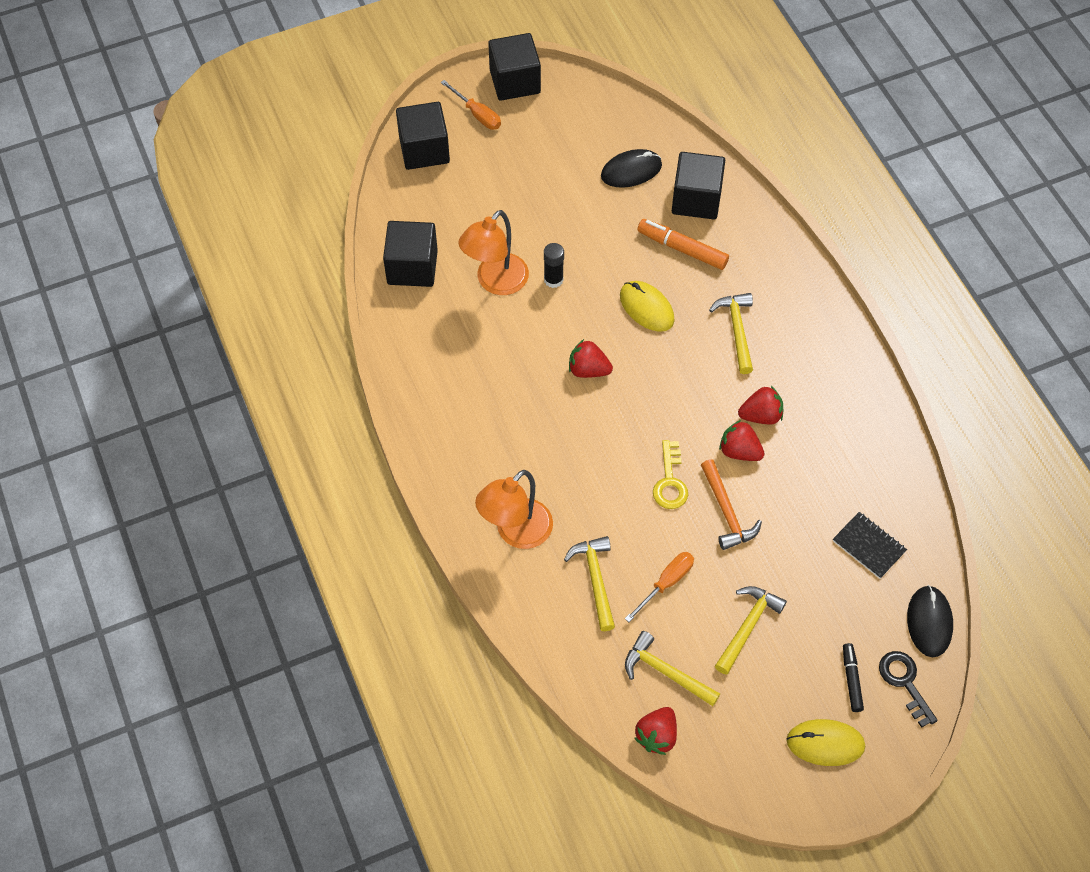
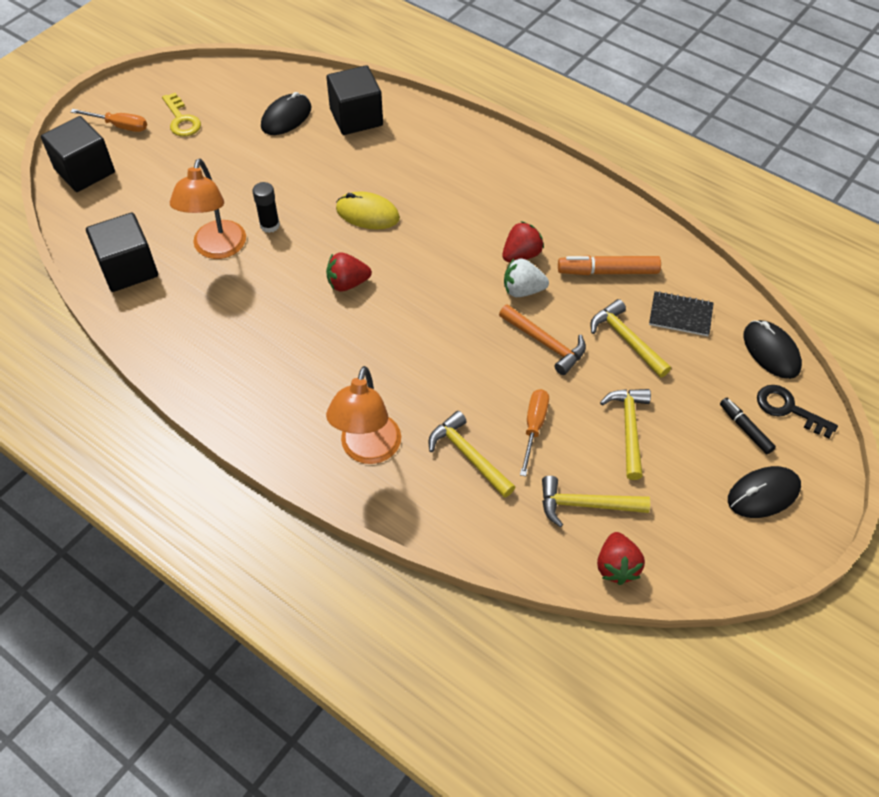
camera: 30 degrees left, 5 degrees down
black cube [488,33,541,101] -> none
orange marker [637,219,729,270] -> orange marker moved to [558,255,661,275]
yellow key [653,440,688,509] -> yellow key moved to [162,93,201,137]
yellow hammer [709,293,753,374] -> yellow hammer moved to [590,299,671,378]
red strawberry [719,420,764,461] -> white strawberry [504,258,549,297]
yellow mouse [786,719,865,766] -> black mouse [728,466,801,518]

